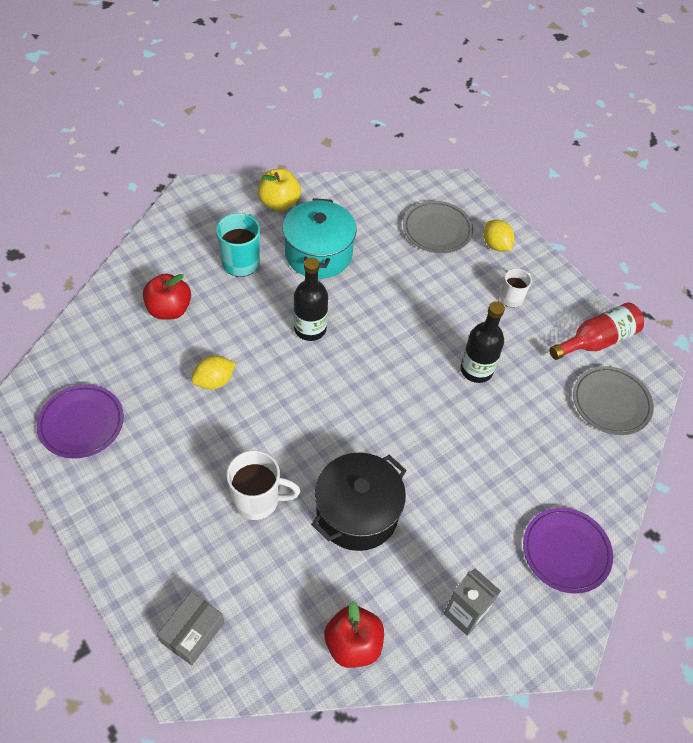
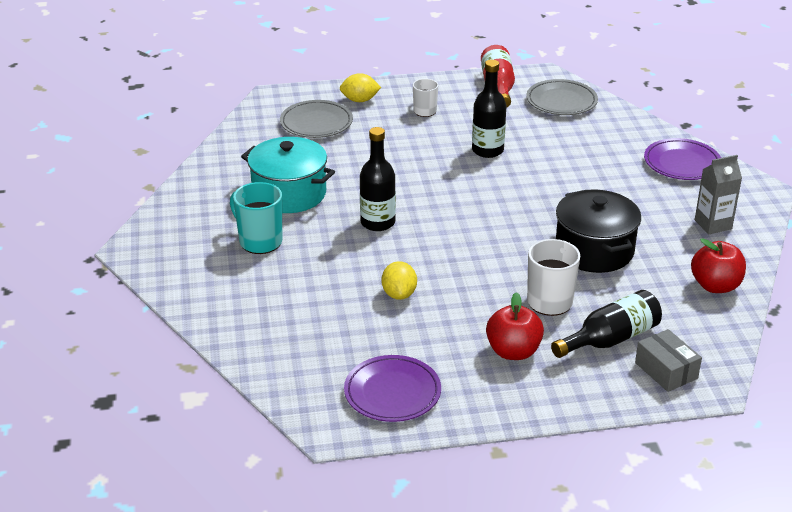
camera: 60 degrees left, 20 degrees down
red apple [143,274,191,320] -> red apple moved to [486,292,544,360]
yellow apple [258,169,301,211] -> none
none -> black bottle [551,290,662,358]

